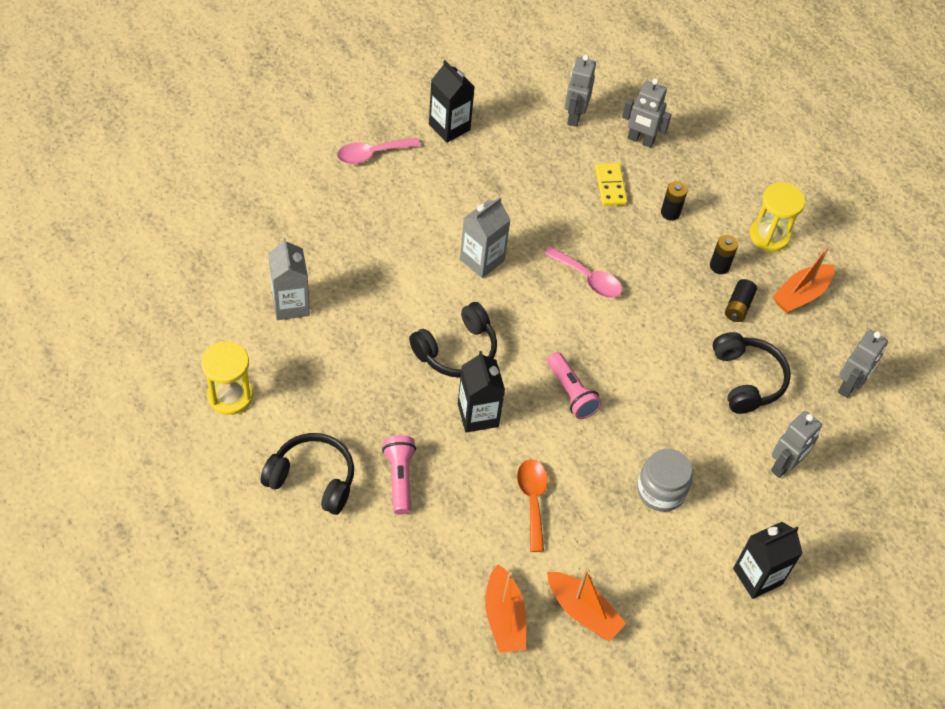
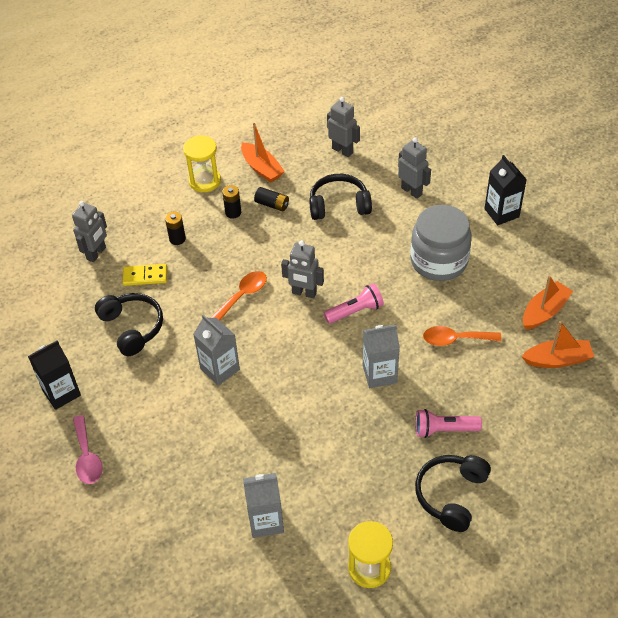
camera: 80 degrees left, 5 degrees down
black headphones [409,302,497,378] -> black headphones moved to [95,293,163,356]
black carton [458,351,505,433] -> grey carton [363,325,400,388]
pink spoon [545,247,622,298] -> orange spoon [210,271,267,321]
grey robot [565,55,596,127] -> grey robot moved to [281,240,324,298]
grey jar [637,449,693,512] -> grey jar [410,205,472,281], size x1.53

